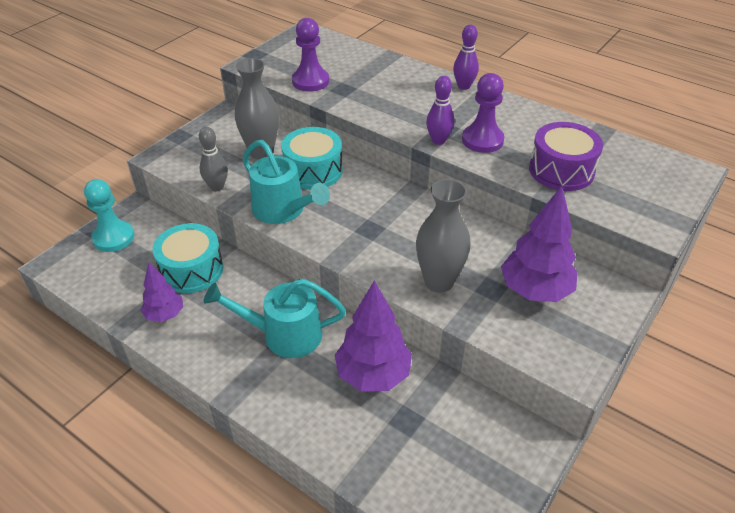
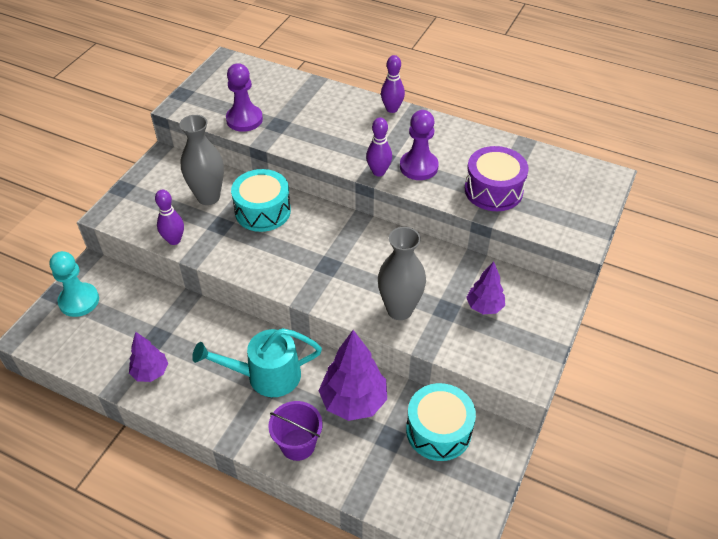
camera: 10 degrees left, 5 degrees up
turquoise drum [153,223,223,293] -> turquoise drum moved to [406,383,476,461]
grey bowling pin [199,127,228,191] -> purple bowling pin [155,190,184,245]
turquoise watering can [243,140,330,224] -> none
purple tree [501,186,578,302] -> purple tree [466,261,505,314], size x0.59
none -> purple bucket [268,401,323,461]

